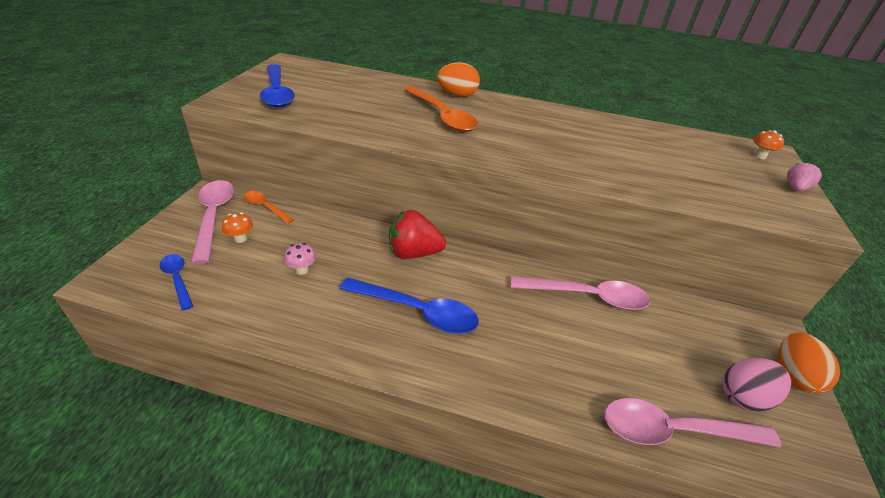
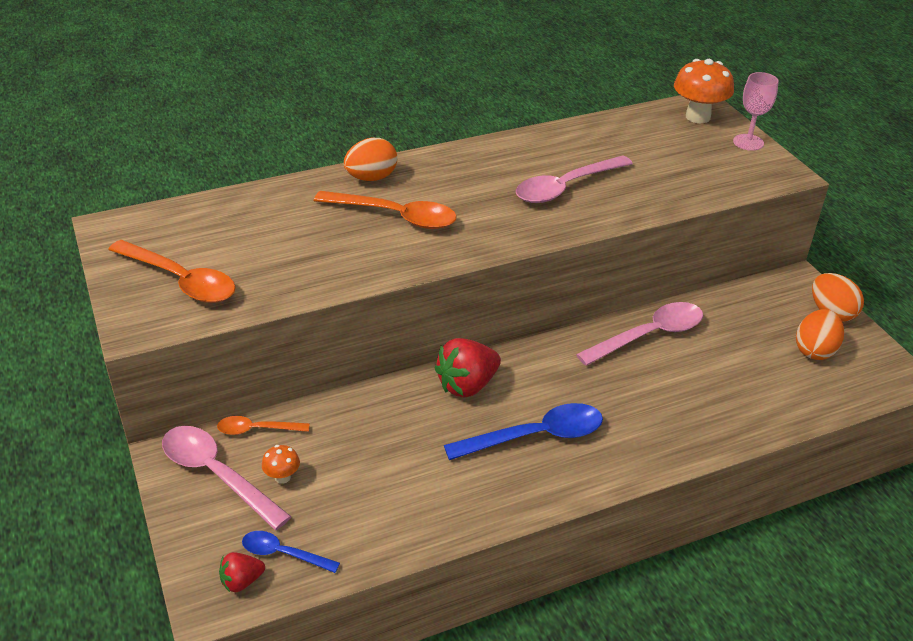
camera: 35 degrees left, 0 degrees up
blue spoon [260,64,295,108] -> orange spoon [108,240,236,303]
pink mushroom [284,243,316,275] -> none
pink spoon [604,398,782,448] -> pink spoon moved to [516,155,633,203]
pink egg [723,358,791,412] -> orange egg [796,309,844,360]
orange mushroom [753,130,784,159] -> orange mushroom [674,59,734,123], size x2.07
pink strawberry [787,163,822,191] -> pink goblet [733,72,779,151]
none -> red strawberry [219,552,265,592]

